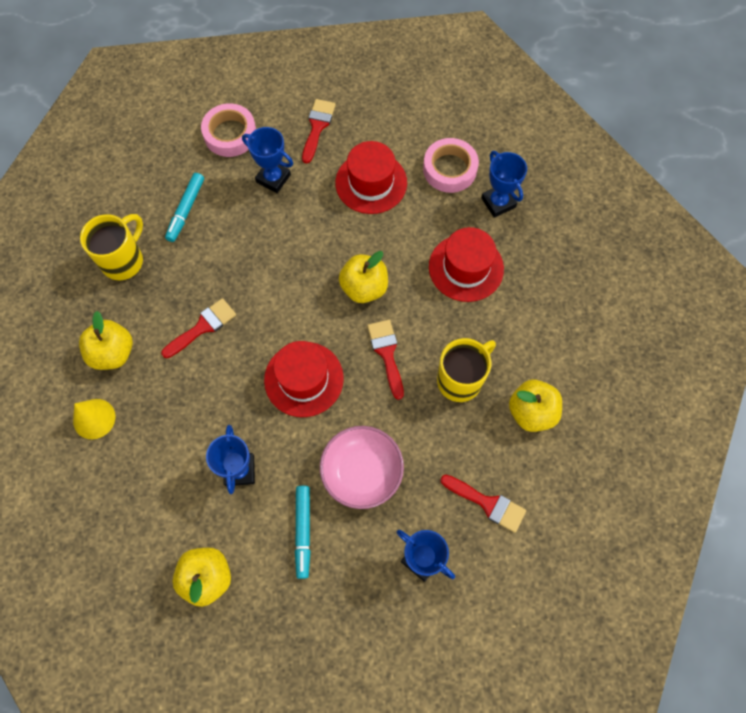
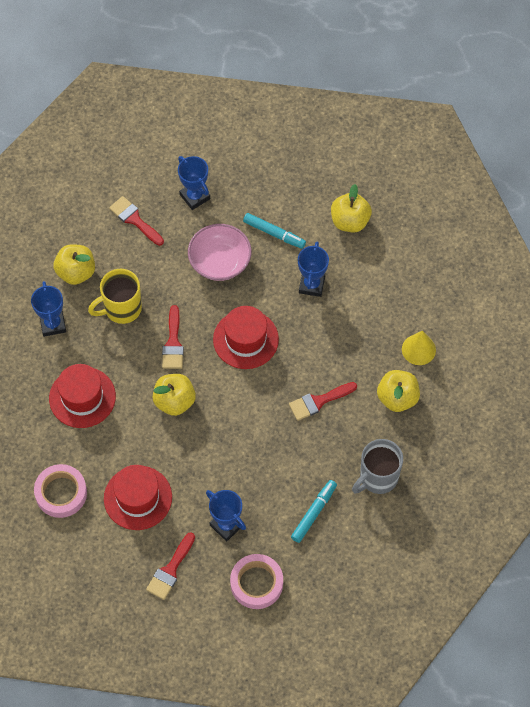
camera: 165 degrees left, 5 degrees down
yellow mug [80,214,143,280] -> grey mug [352,439,403,494]
turquoise marker [295,486,311,579] -> turquoise marker turned 105 degrees clockwise [243,213,306,249]
blue trophy [481,151,527,218] -> blue trophy moved to [31,281,66,337]

